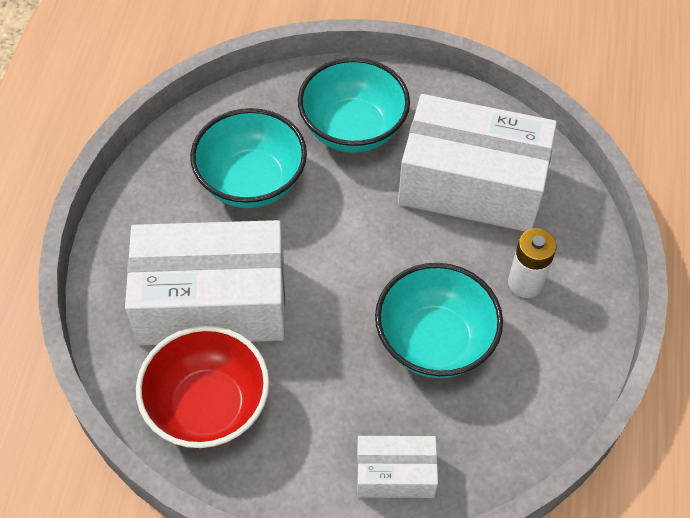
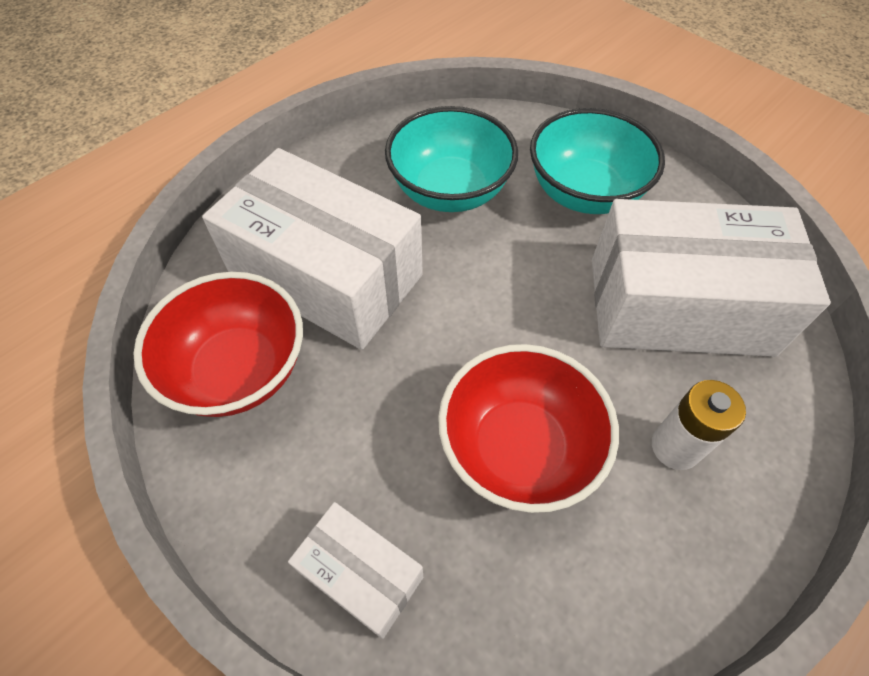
camera: 35 degrees right, 0 degrees up
turquoise bowl [375,263,503,378] -> red bowl [438,344,619,513]
white box [398,94,557,232] -> white box turned 45 degrees counterclockwise [592,199,831,357]

